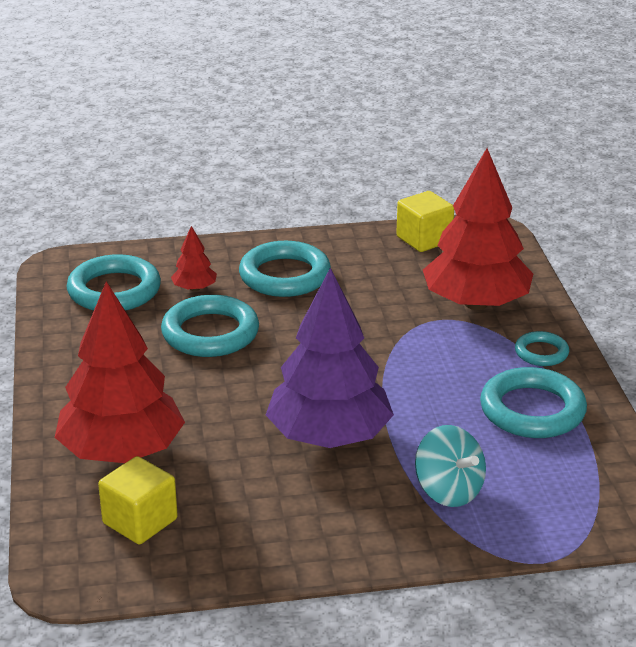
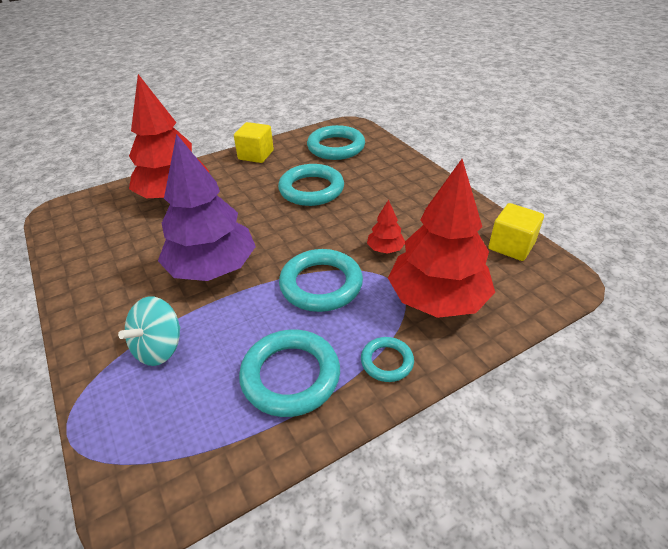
camera: 70 degrees right, 10 degrees up
yellow cube [98,456,178,544] -> yellow cube moved to [234,122,274,163]
red tree [171,226,217,291] -> red tree moved to [367,200,405,254]
turquoise ring [239,241,331,297] -> turquoise ring moved to [279,249,363,312]

